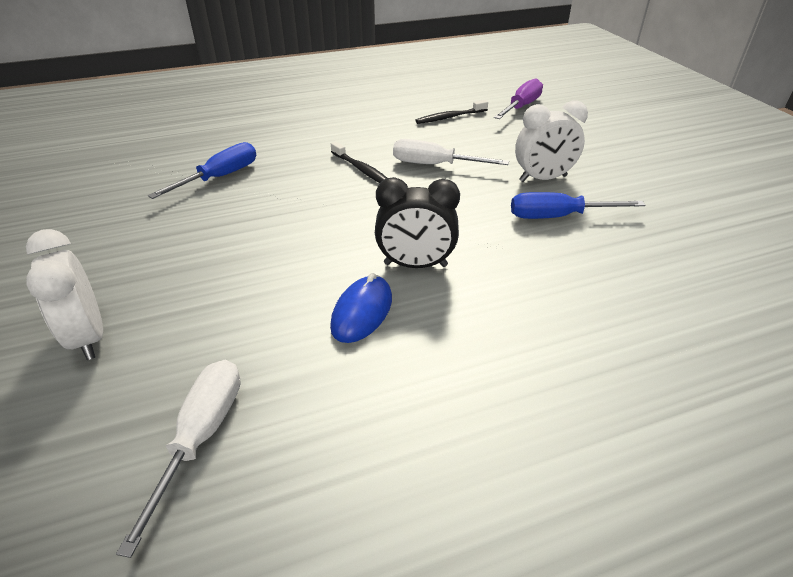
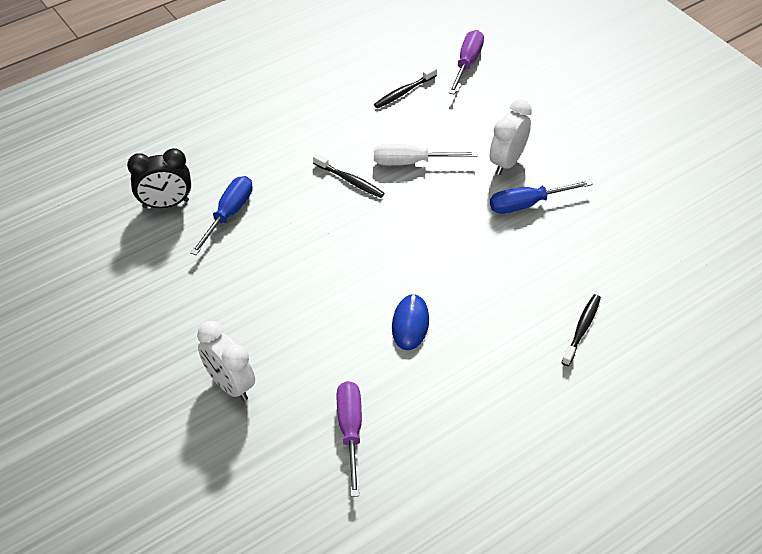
camera: 15 degrees left, 10 degrees up
white screwdriver [116,360,241,558] -> purple screwdriver [337,381,362,497]
black clock [375,177,460,268] -> black clock moved to [127,148,191,208]
white clock [515,101,588,182] -> white clock turned 150 degrees clockwise [490,99,532,175]
none -> black toothbrush [561,294,601,366]

